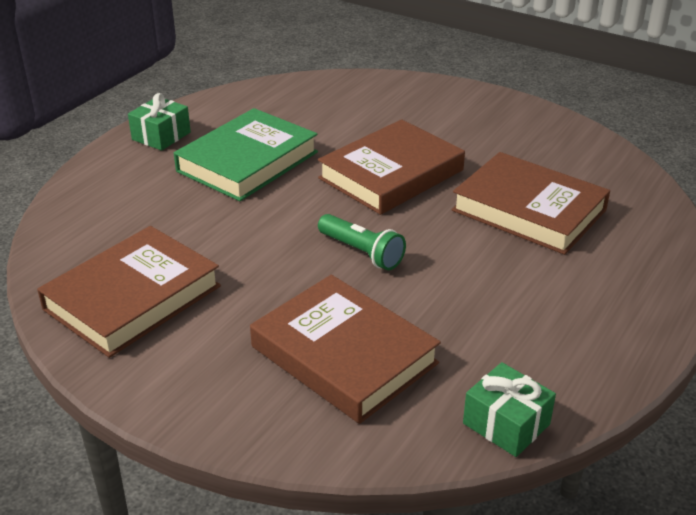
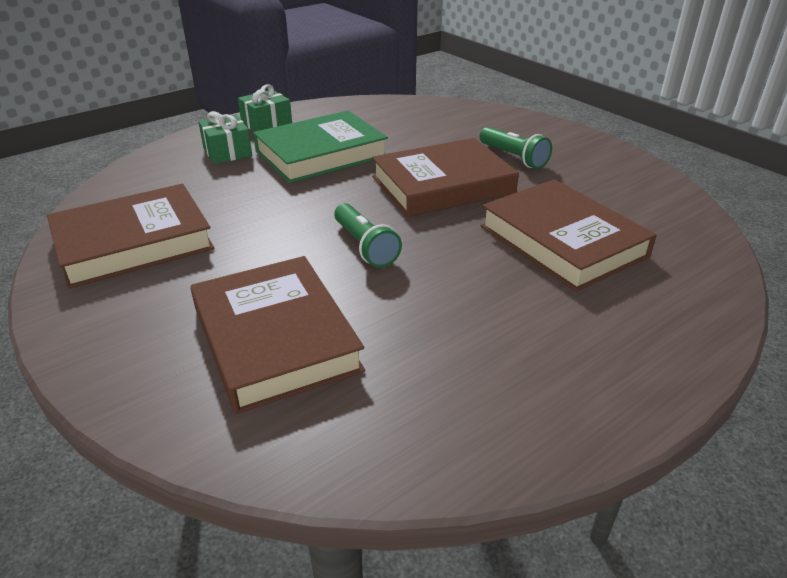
camera: 20 degrees right, 0 degrees up
green gift [463,362,556,457] -> green gift moved to [198,111,252,164]
none -> green flashlight [479,127,552,169]

